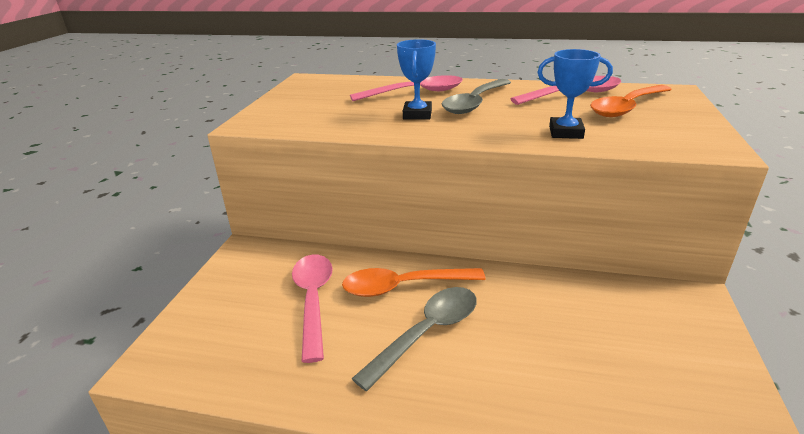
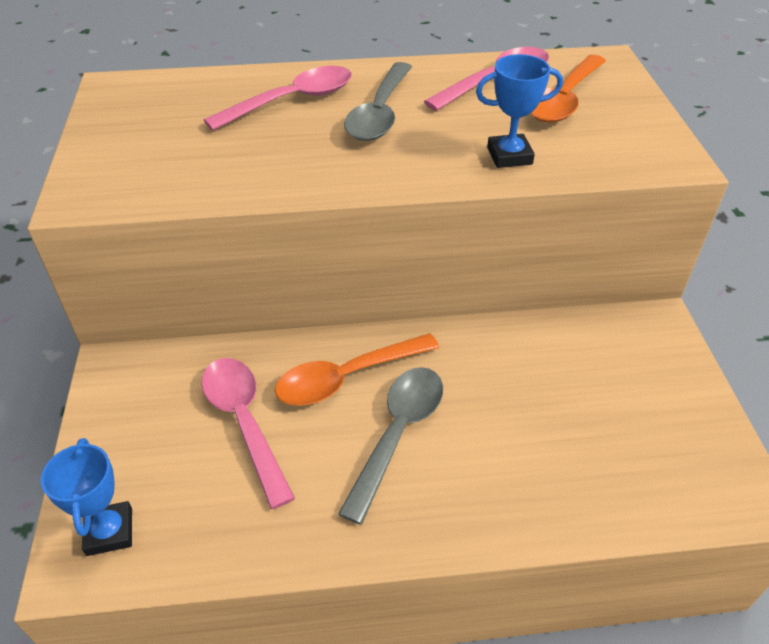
camera: 20 degrees left, 15 degrees up
blue trophy [397,39,436,120] -> blue trophy moved to [41,438,132,556]

